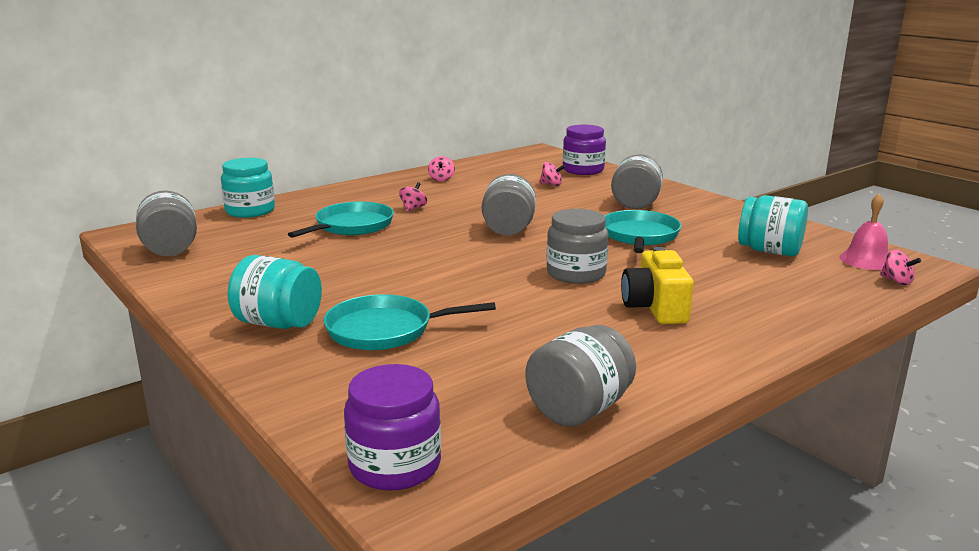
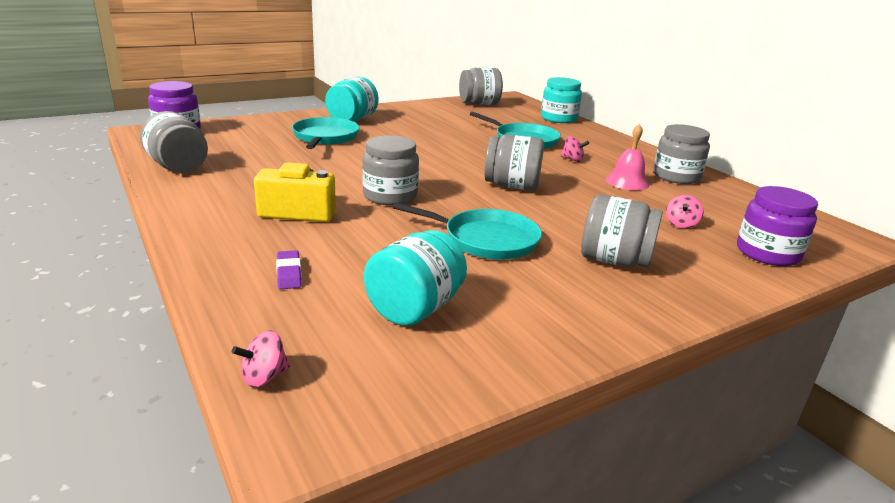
camera: 95 degrees right, 5 degrees up
pink spinning top [428,156,455,181] -> grey jar [653,124,710,184]
pink bell [839,194,888,270] -> pink bell moved to [605,124,649,190]
none -> purple eraser [276,250,302,289]

